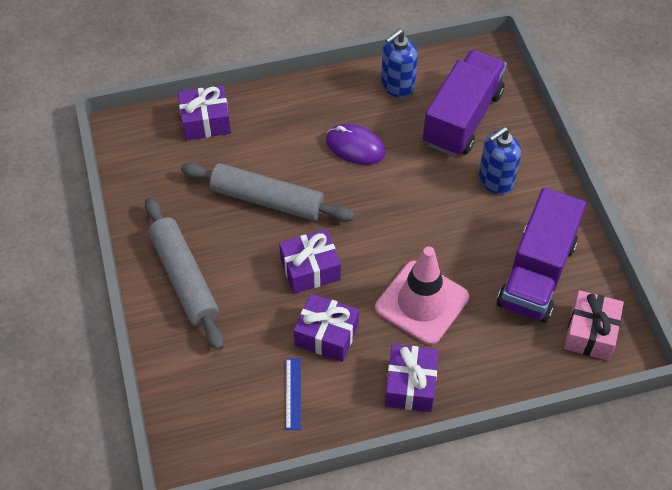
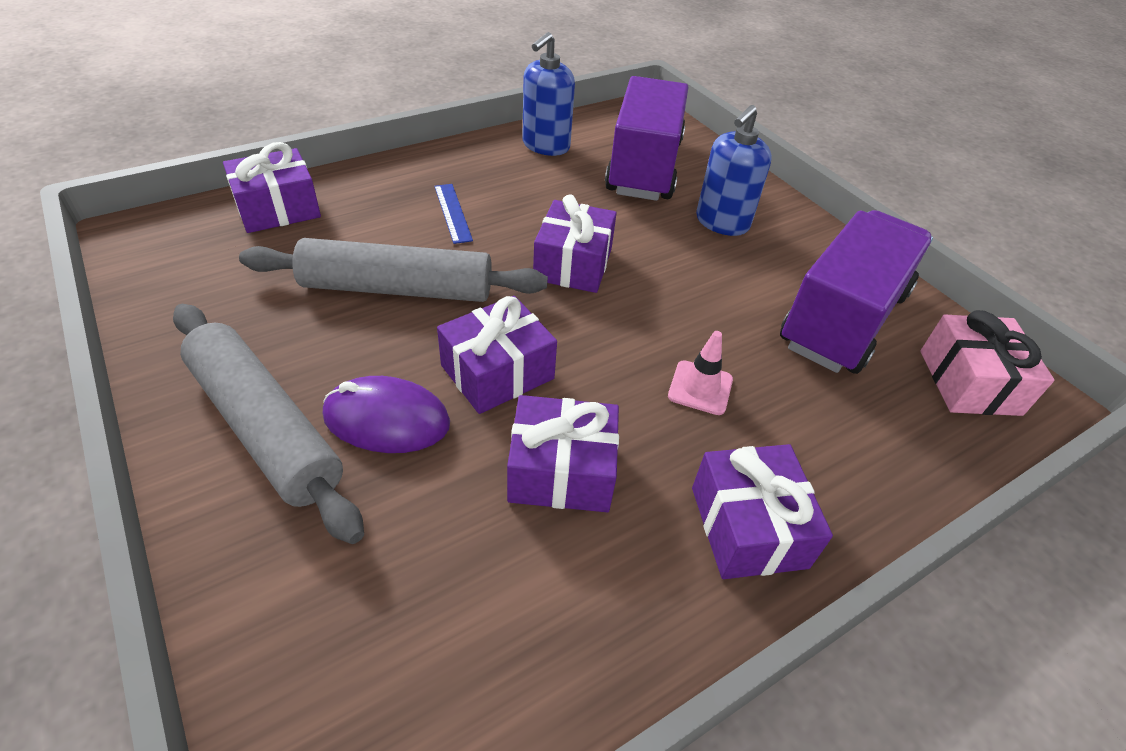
camera: 20 degrees left, 10 degrees down
blue ruler [286,358,301,430] -> blue ruler moved to [434,184,473,244]
purple mouse [326,124,386,165] -> purple mouse moved to [323,376,450,453]
pink traffic cone [375,247,469,345] -> pink traffic cone [668,331,733,415], size x0.46
purple truck [497,188,586,323] -> purple truck turned 150 degrees counterclockwise [780,210,933,374]
none -> purple gift [533,194,617,293]

